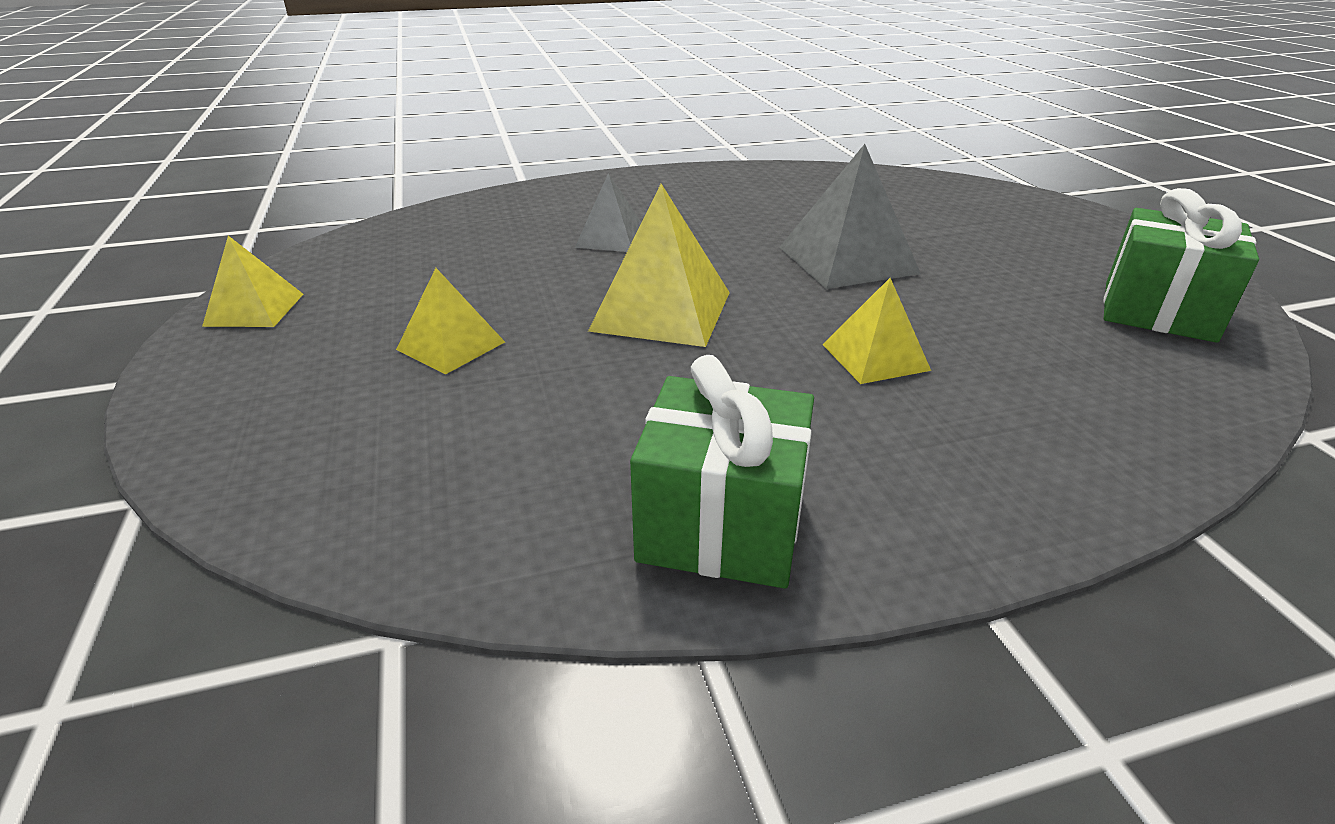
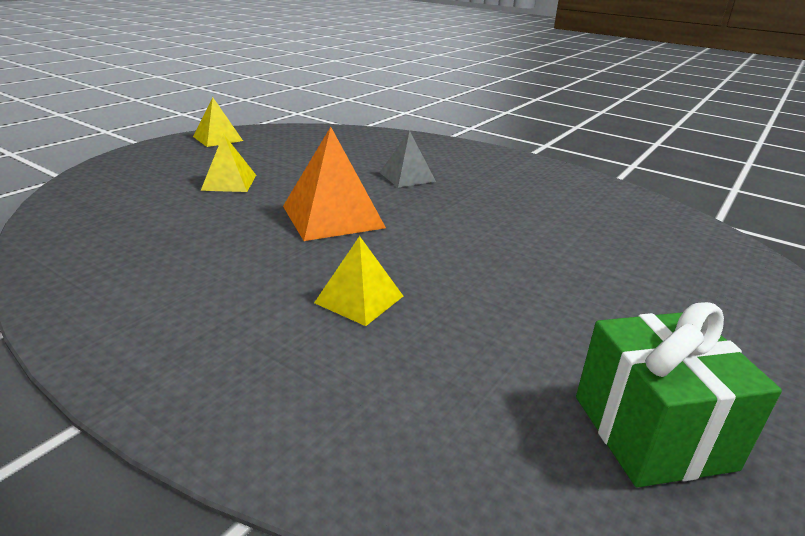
camera: 50 degrees right, 5 degrees down
yellow pyramid [588,184,730,347] -> orange pyramid [283,127,386,241]
green gift [630,355,814,588] -> none
grey pyramid [780,144,921,289] -> none

